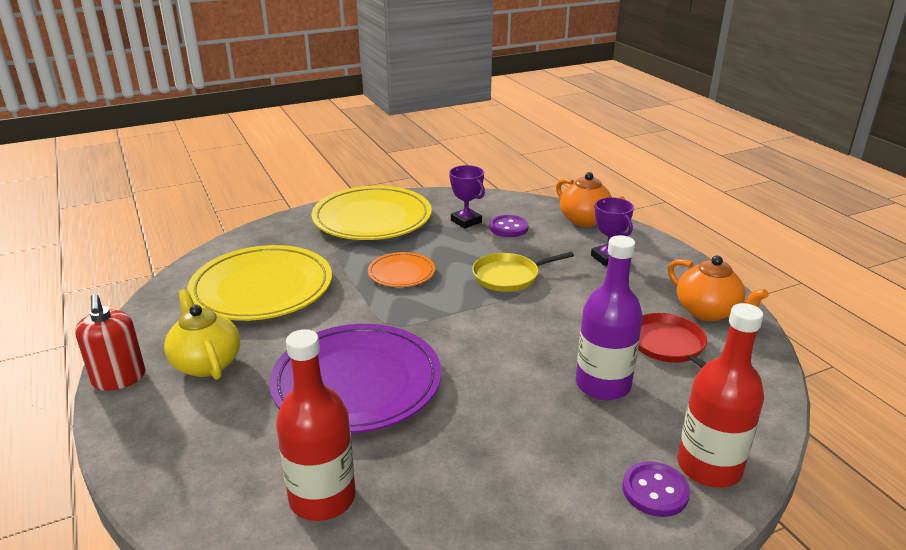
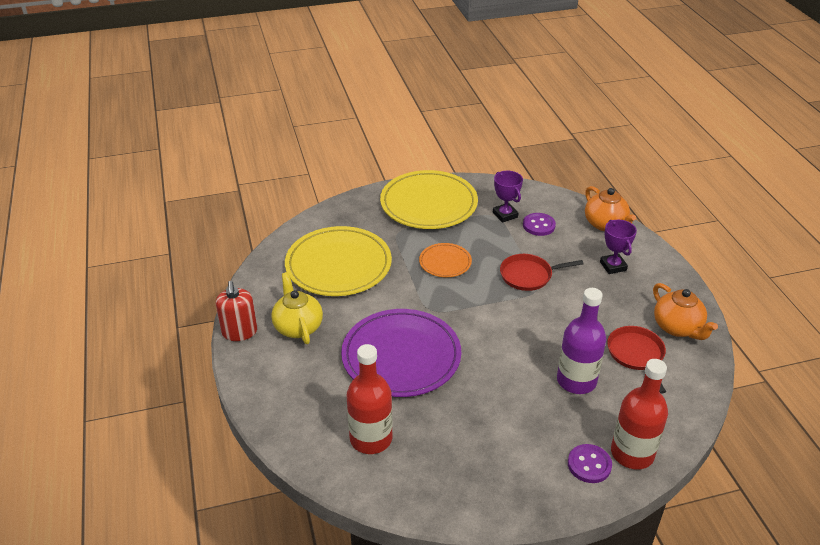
camera: 10 degrees right, 10 degrees up
yellow pan [472,252,574,292] -> red pan [500,254,584,291]

